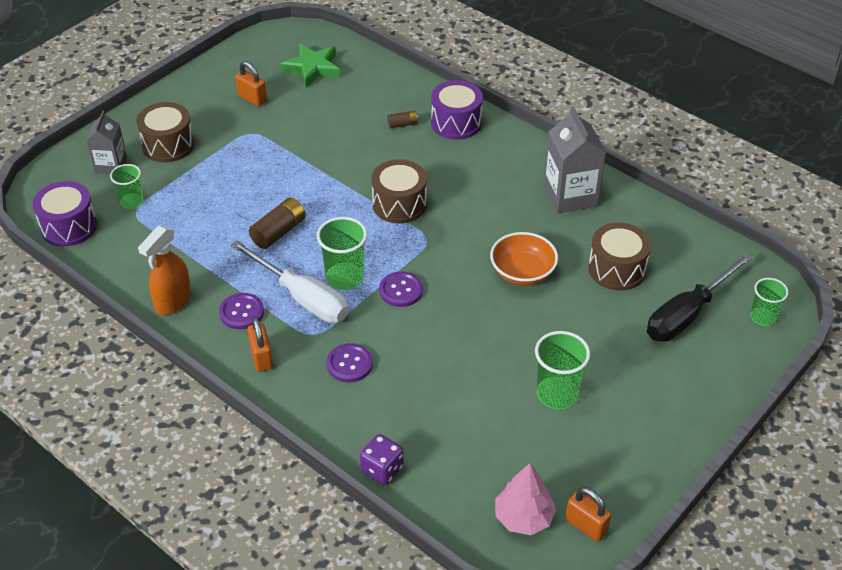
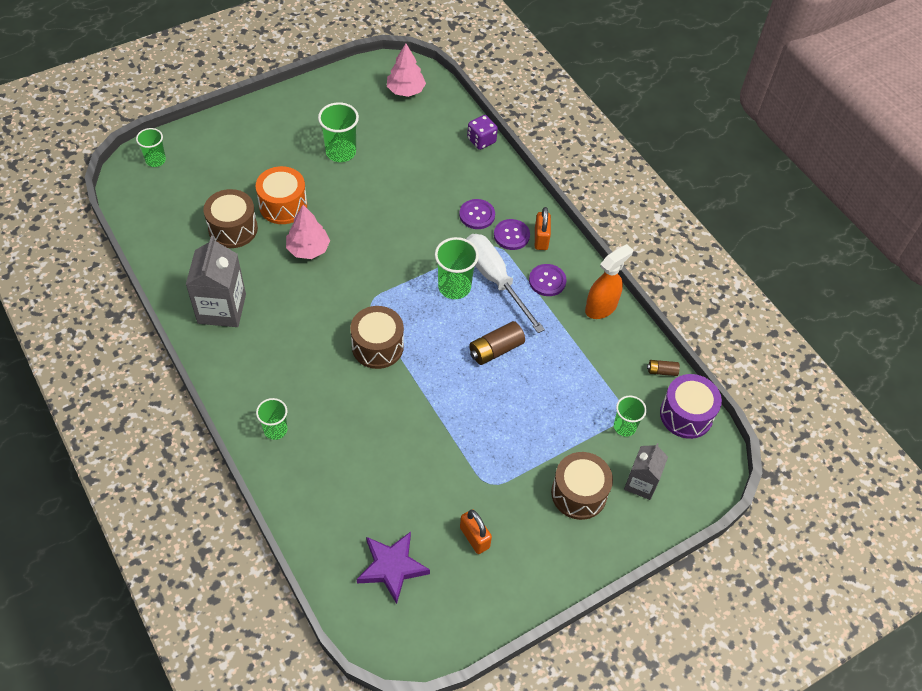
camera: 165 degrees left, 10 degrees up
green star [281,44,340,88] -> purple star [357,532,430,604]
purple button [379,271,423,307] -> purple button moved to [494,219,530,250]
brown battery [388,110,419,128] -> brown battery moved to [647,360,680,376]
purple drum [431,80,483,140] -> green cup [256,398,287,440]
orange bowl [490,232,558,285] -> pink tree [286,205,330,259]
orange padlock [565,487,611,542] -> none
black screwdriver [647,253,753,342] -> none
none -> orange drum [256,166,307,224]

